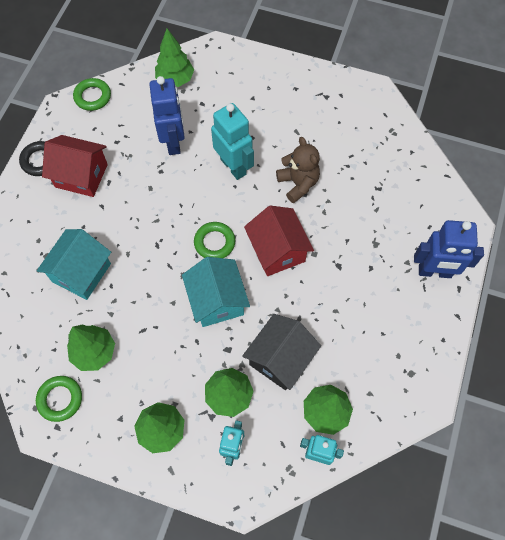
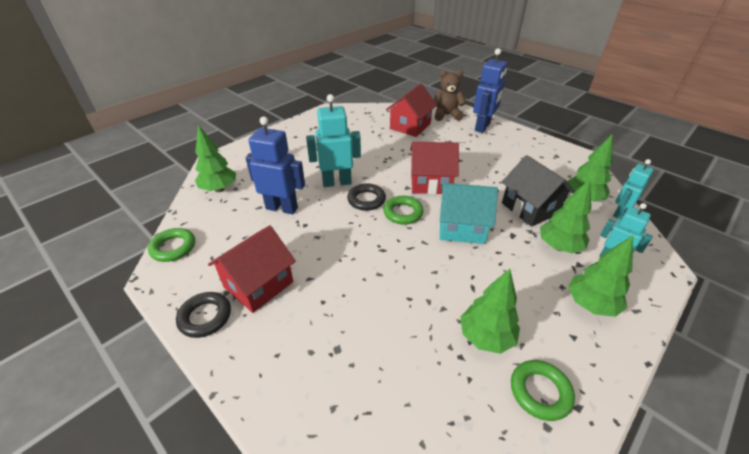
camera: 65 degrees left, 25 degrees down
turquoise house [37,229,111,300] -> none
brown teddy bear [276,137,320,203] -> brown teddy bear moved to [434,70,466,121]
none -> black ring [347,183,386,211]
none -> red house [386,84,437,137]

